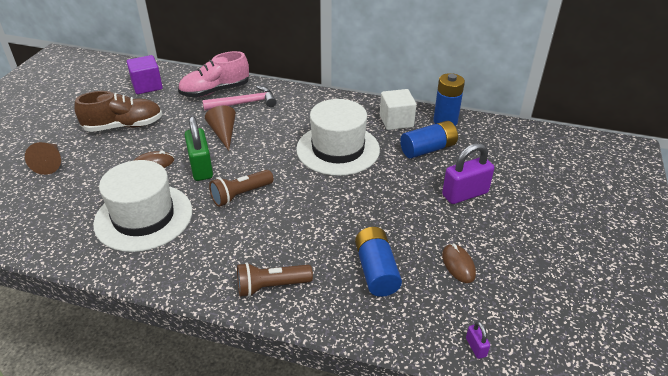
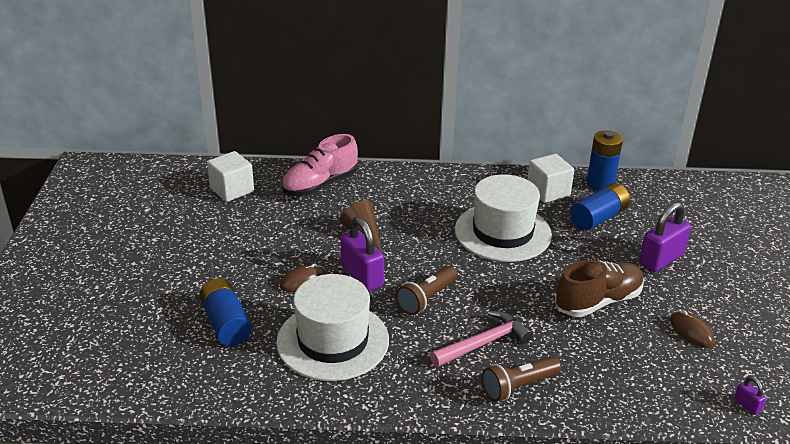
camera: 15 degrees left, 5 degrees down
brown cone [25,142,61,175] -> none
brown shoe [74,91,162,132] -> brown shoe moved to [555,260,644,317]
purple cube [127,55,163,94] -> white cube [207,151,254,202]
green padlock [185,116,213,181] -> purple padlock [341,217,384,291]
pink hammer [202,86,277,111] -> pink hammer moved to [430,311,533,367]
blue battery [355,227,402,297] -> blue battery moved to [199,278,252,346]

